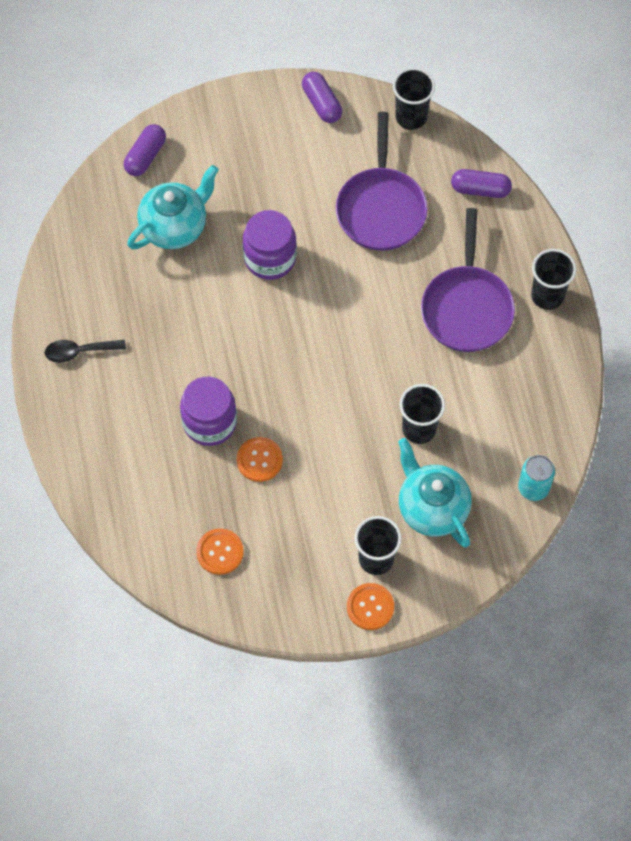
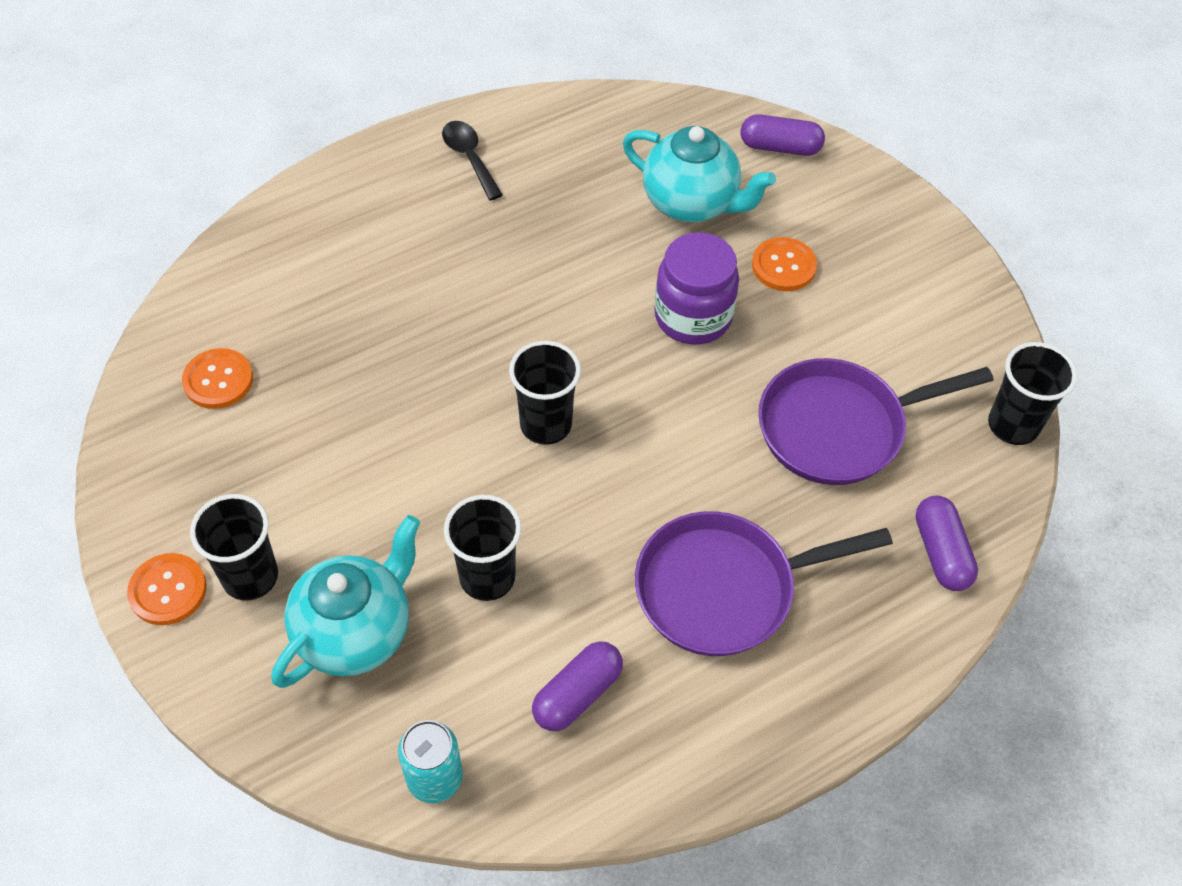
camera: 70 degrees right, 10 degrees down
purple jar [180,377,237,446] -> none
orange button [237,437,283,482] -> orange button moved to [752,237,817,291]
purple capsule [302,72,342,123] -> purple capsule moved to [532,641,623,731]
black cup [531,249,576,310] -> black cup moved to [509,341,581,445]

